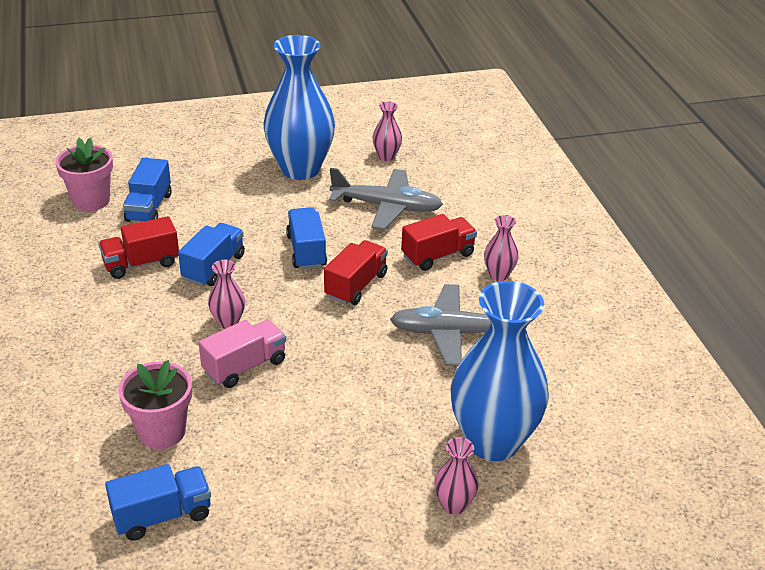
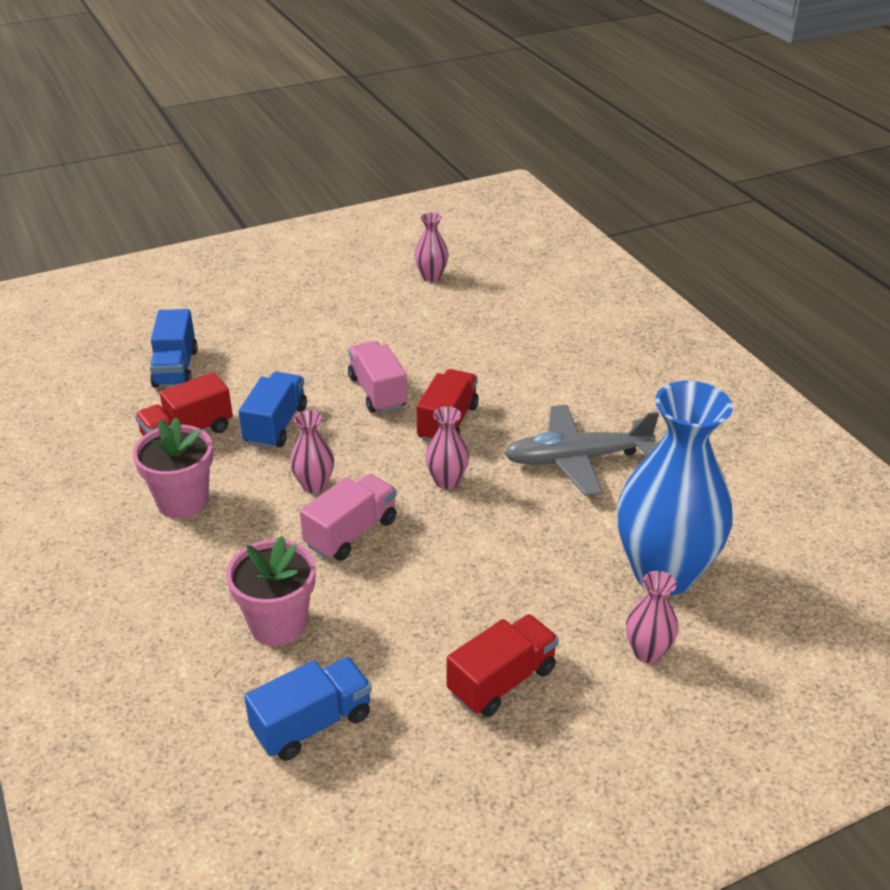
camera: 10 degrees left, 0 degrees up
pink flower pot [55,138,113,211] -> pink flower pot moved to [133,417,213,519]
blue vase [264,35,335,180] -> none
blue truck [286,207,327,269] -> pink truck [348,341,407,413]
grey plane [329,168,443,230] -> none
red truck [401,214,477,271] -> red truck moved to [447,614,559,717]
pink vase [484,215,519,281] -> pink vase moved to [425,406,469,489]

